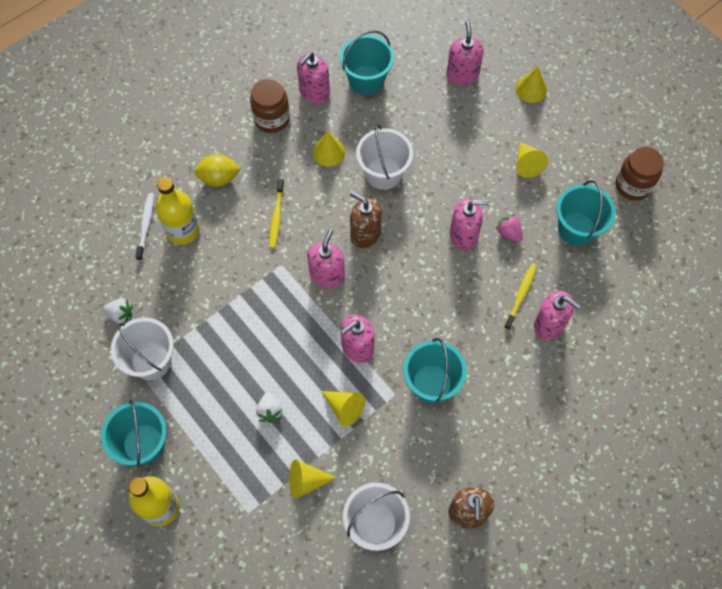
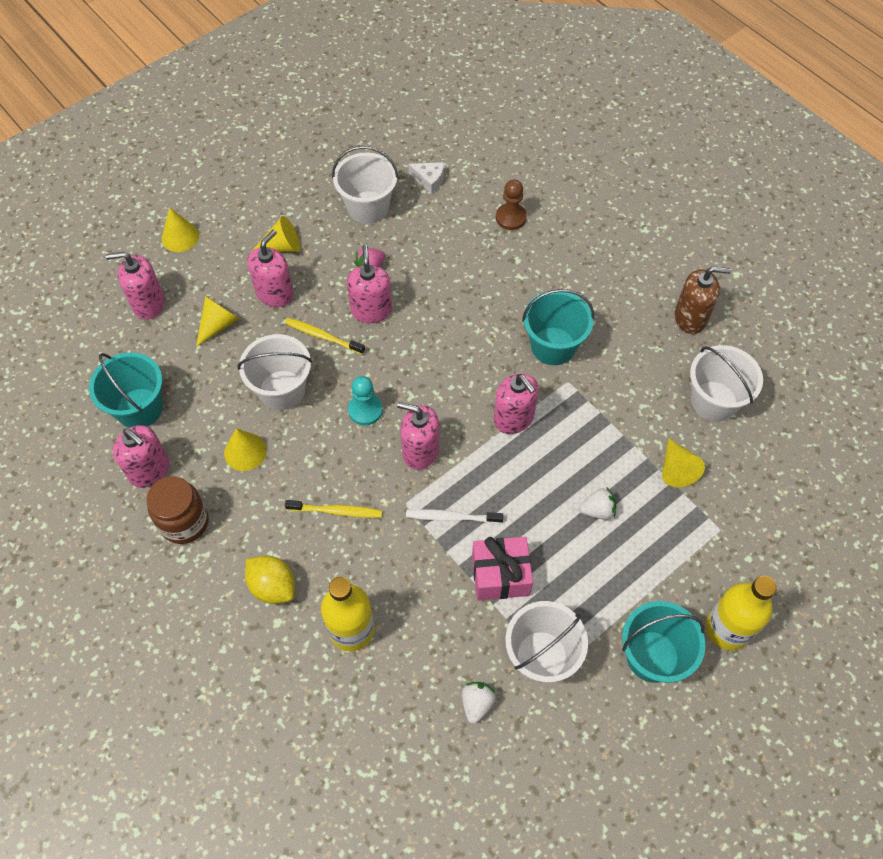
camera: 90 degrees left, 5 degrees down
white toothbrush [135,193,154,261] -> white toothbrush moved to [406,509,503,523]
yellow lemon [194,154,241,187] -> yellow lemon turned 45 degrees counterclockwise [245,556,295,604]
yellow cone [321,391,365,427] -> yellow cone moved to [196,296,239,347]
brown soap dispenser [350,192,382,248] -> turquoise pawn [348,376,383,425]
yellow toothbrush [504,263,537,330] -> yellow toothbrush moved to [285,318,365,355]
pink soap dispenser [534,291,581,340] -> pink soap dispenser moved to [247,230,294,307]
turquoise bucket [556,180,615,246] -> white bucket [332,146,399,224]
brown jar [616,146,664,200] -> none
none -> white cheese [408,162,444,194]
none -> pink gift [472,537,533,601]
none -> brown pawn [496,179,527,230]

